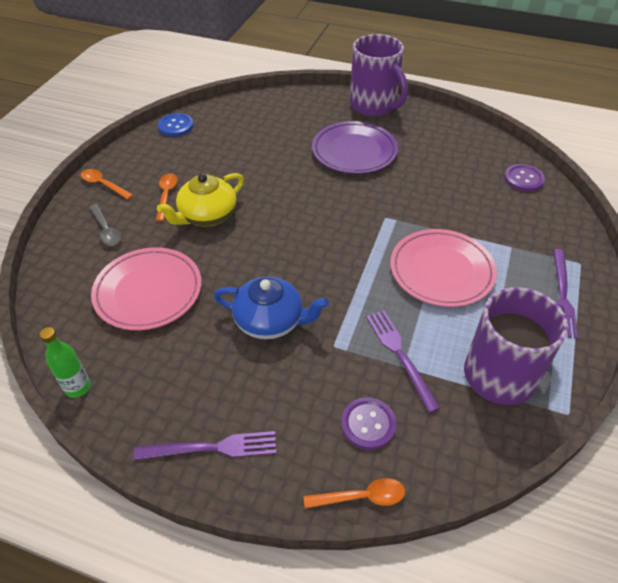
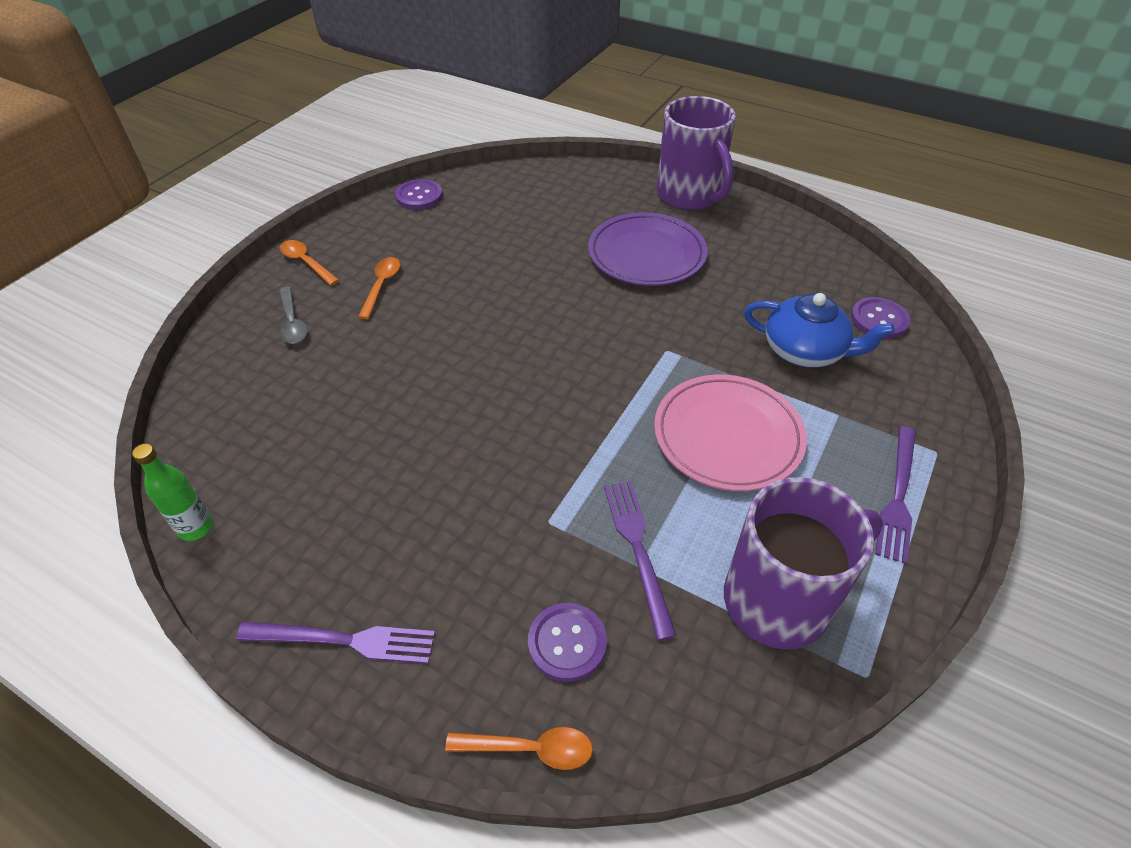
camera: 10 degrees right, 0 degrees up
pink plate [91,247,202,330] -> none
yellow teapot [157,173,244,226] -> none
blue button [158,113,194,137] -> purple button [395,179,443,210]
blue teapot [214,276,329,339] -> blue teapot moved to [744,293,895,368]

